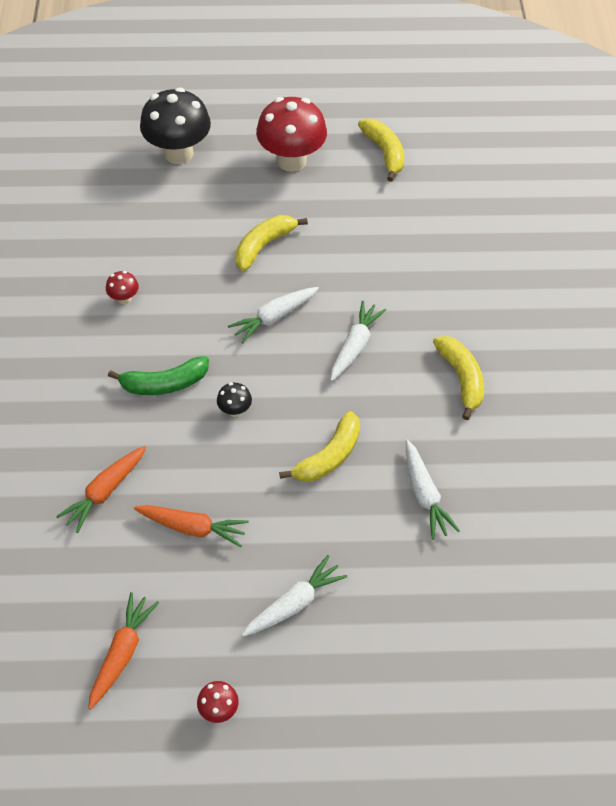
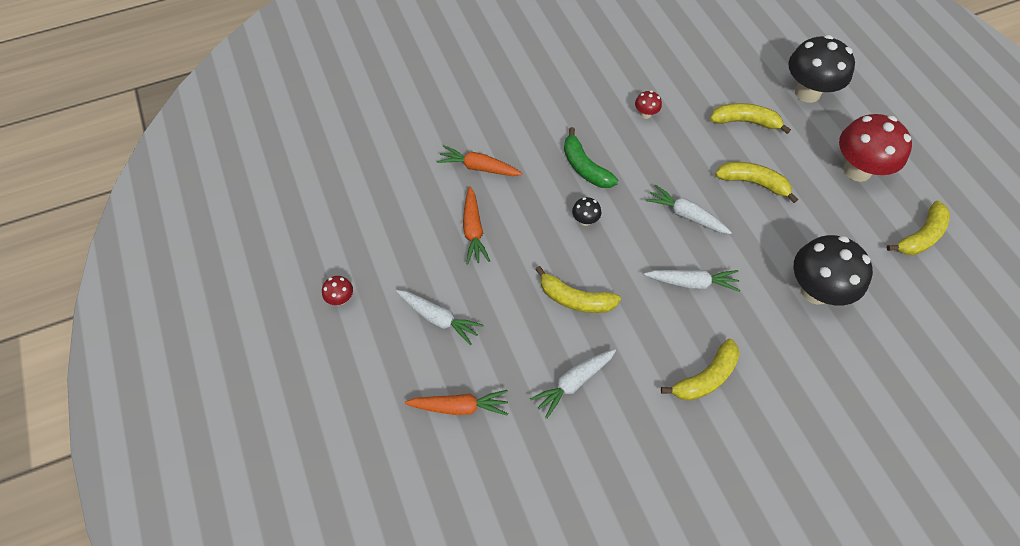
camera: 70 degrees right, 5 degrees up
orange carrot [88,592,159,710] -> orange carrot moved to [405,390,508,416]
none -> yellow banana [710,103,791,134]
none -> black mushroom [793,235,873,306]

